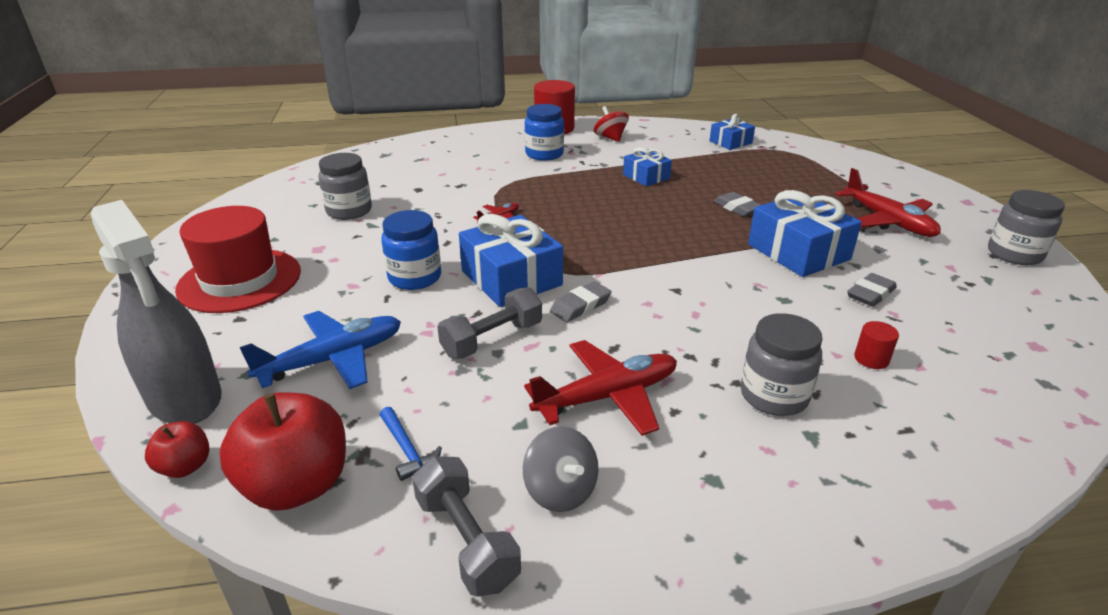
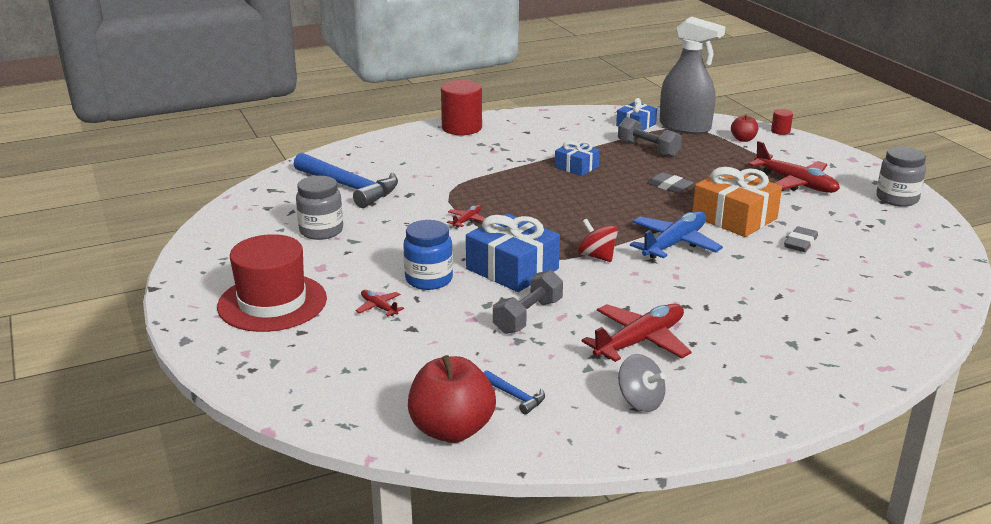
camera: 15 degrees left, 5 degrees down
grey spray bottle [91,200,222,424] -> grey spray bottle moved to [660,16,725,134]
red apple [145,421,209,478] -> red apple moved to [731,115,758,142]
blue plane [239,311,401,389] -> blue plane moved to [630,211,723,259]
grey dumbbell [412,456,521,597] -> grey dumbbell moved to [618,117,682,157]
blue jar [525,104,564,161] -> none
grey eraser [550,281,612,322] -> none
red spinning top [594,106,629,142] -> red spinning top moved to [577,219,618,262]
grey jar [741,313,823,416] -> none
blue gift [748,190,862,277] -> orange gift [692,167,782,237]
red cylinder [854,321,899,369] -> red cylinder moved to [771,109,793,135]
none -> blue hammer [294,153,398,208]
none -> red plane [356,290,404,316]

